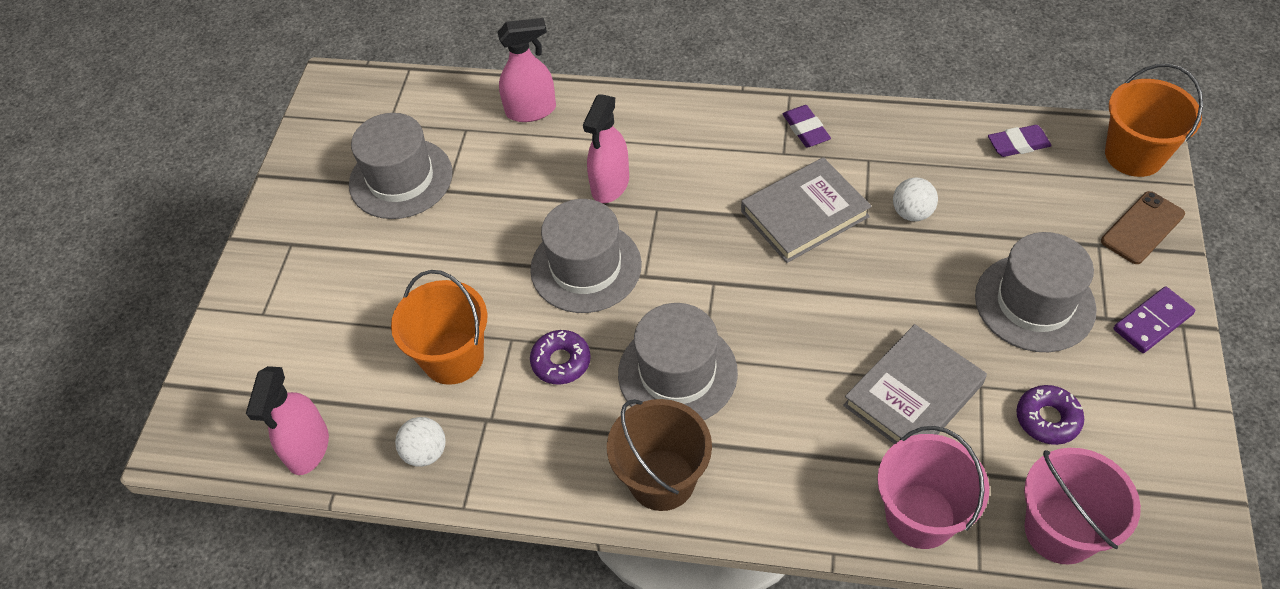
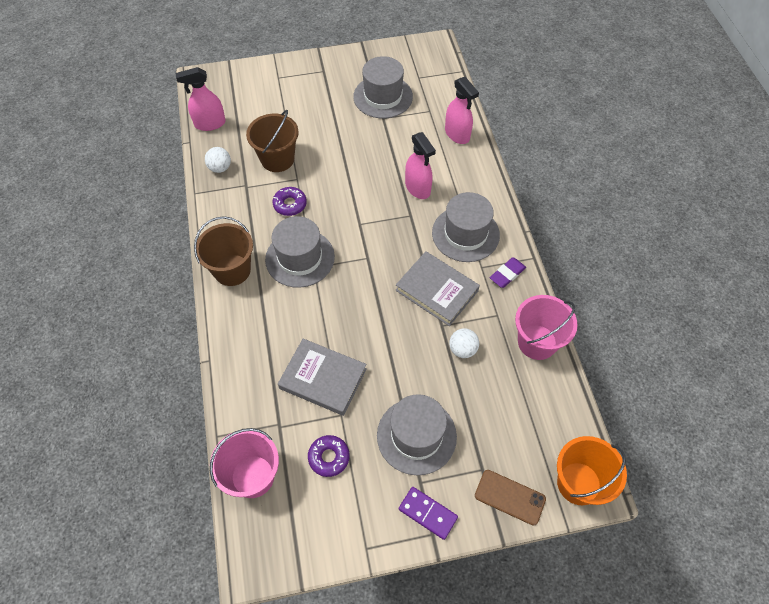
camera: 65 degrees right, 5 degrees up
orange bucket [391,270,487,385] -> brown bucket [246,110,299,172]
grey hat [530,199,642,313] -> grey hat moved to [432,192,500,262]
pink spray bottle [583,94,629,203] -> pink spray bottle turned 120 degrees counterclockwise [405,132,436,199]
pink bucket [877,426,989,549] -> pink bucket moved to [515,295,578,360]
purple eraser [988,125,1052,157] -> none

